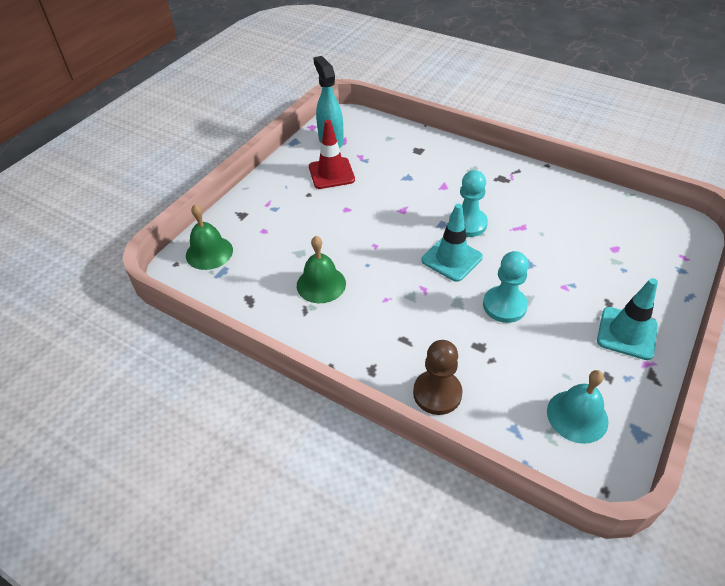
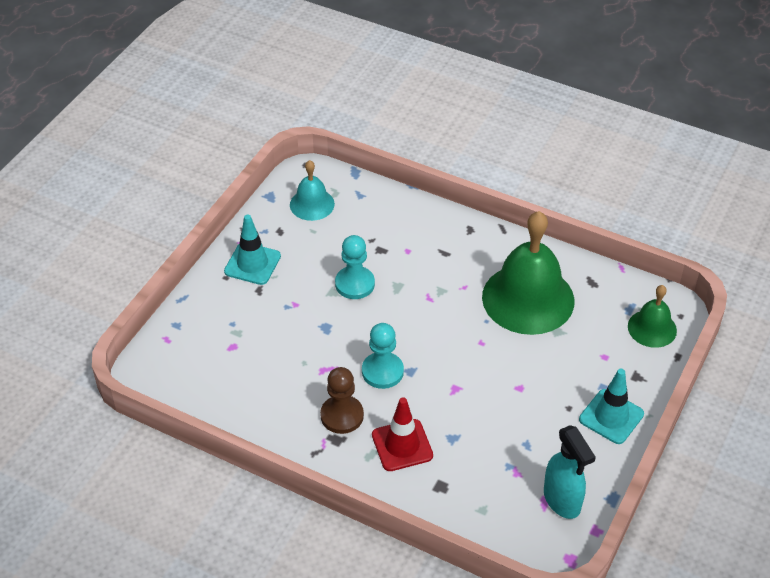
camera: 175 degrees right, 0 degrees up
green bell [297,236,346,303] -> green bell [482,211,574,335], size x1.93
red traffic cone [309,120,355,189] -> red traffic cone moved to [372,397,433,471]
brown pawn [413,340,463,415] -> brown pawn moved to [320,367,364,434]
turquoise traffic cone [421,204,483,282] -> turquoise traffic cone moved to [579,369,644,444]

